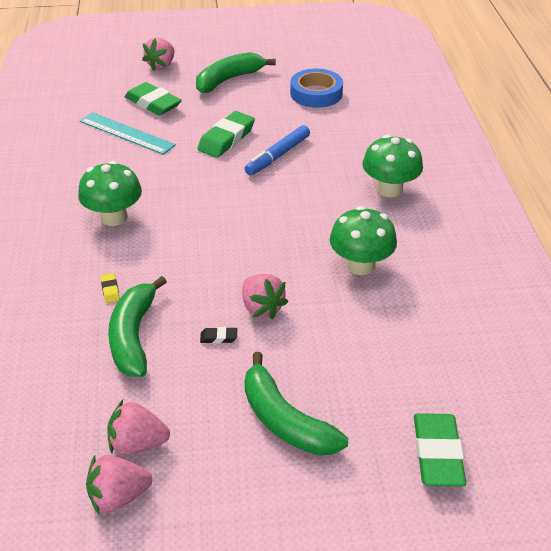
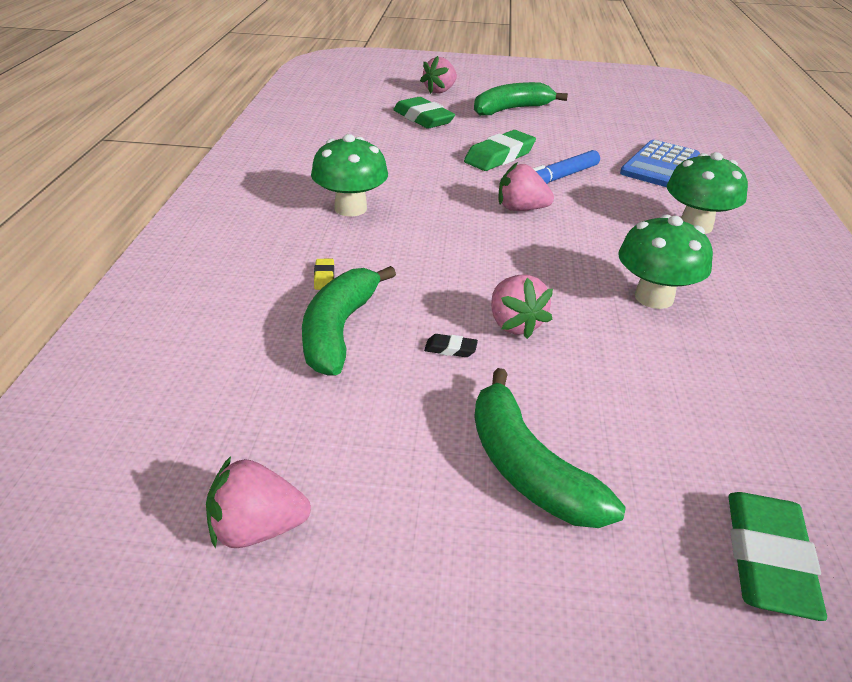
camera: 10 degrees right, 5 degrees down
turquoise ruler [80,112,176,155] -> none
pink strawberry [107,400,170,455] -> pink strawberry moved to [499,162,554,211]
blue tape [290,69,343,108] -> none
none -> blue calculator [620,140,700,187]

